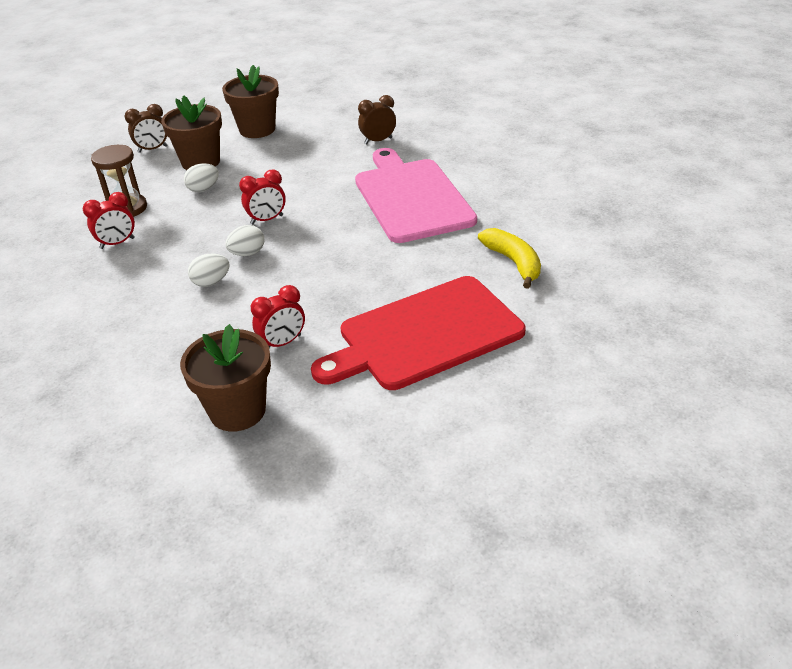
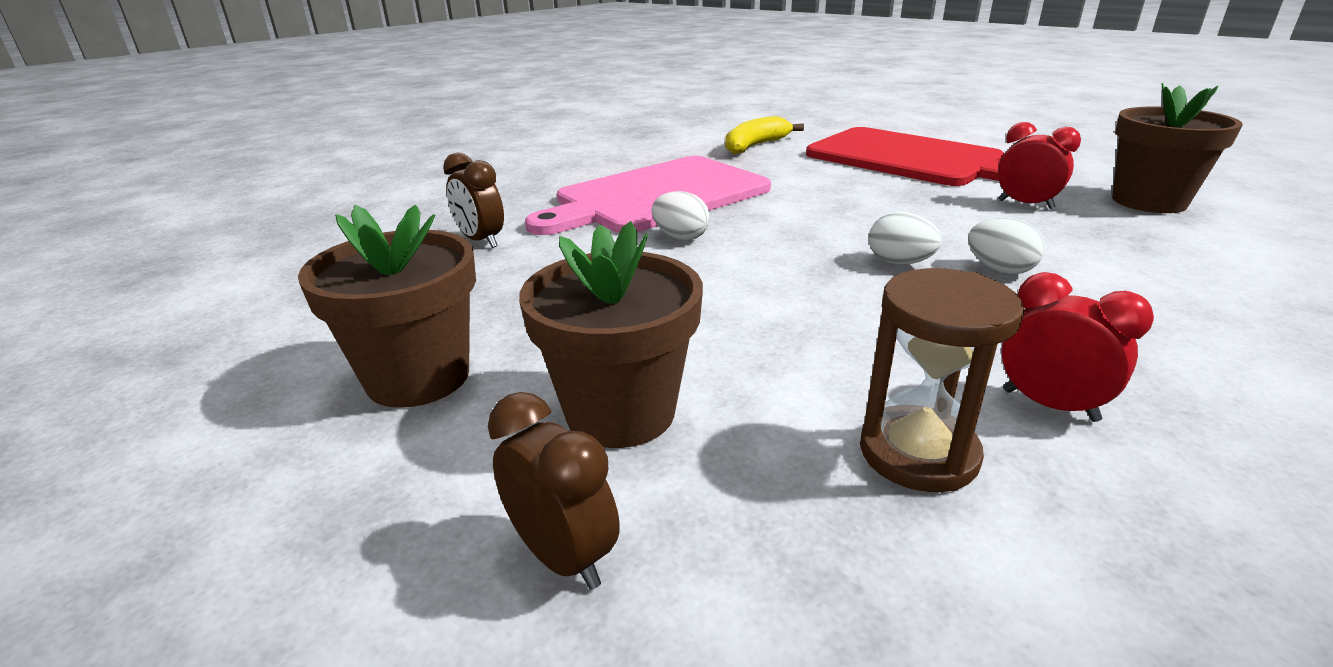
camera: 110 degrees left, 10 degrees down
white egg [184,163,219,192] -> white egg moved to [651,191,710,241]
red clock [239,169,286,224] -> none

